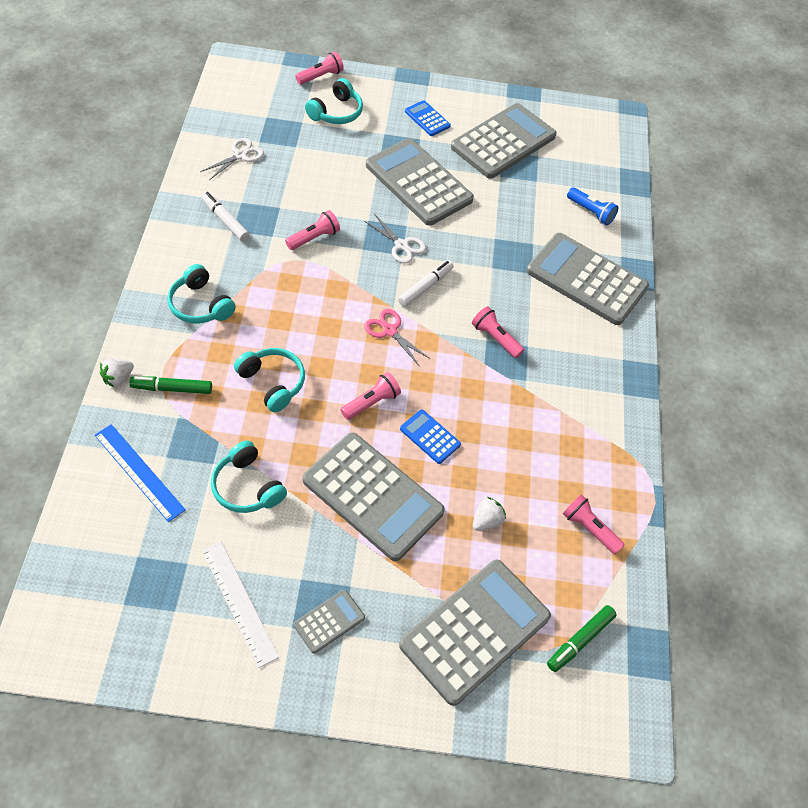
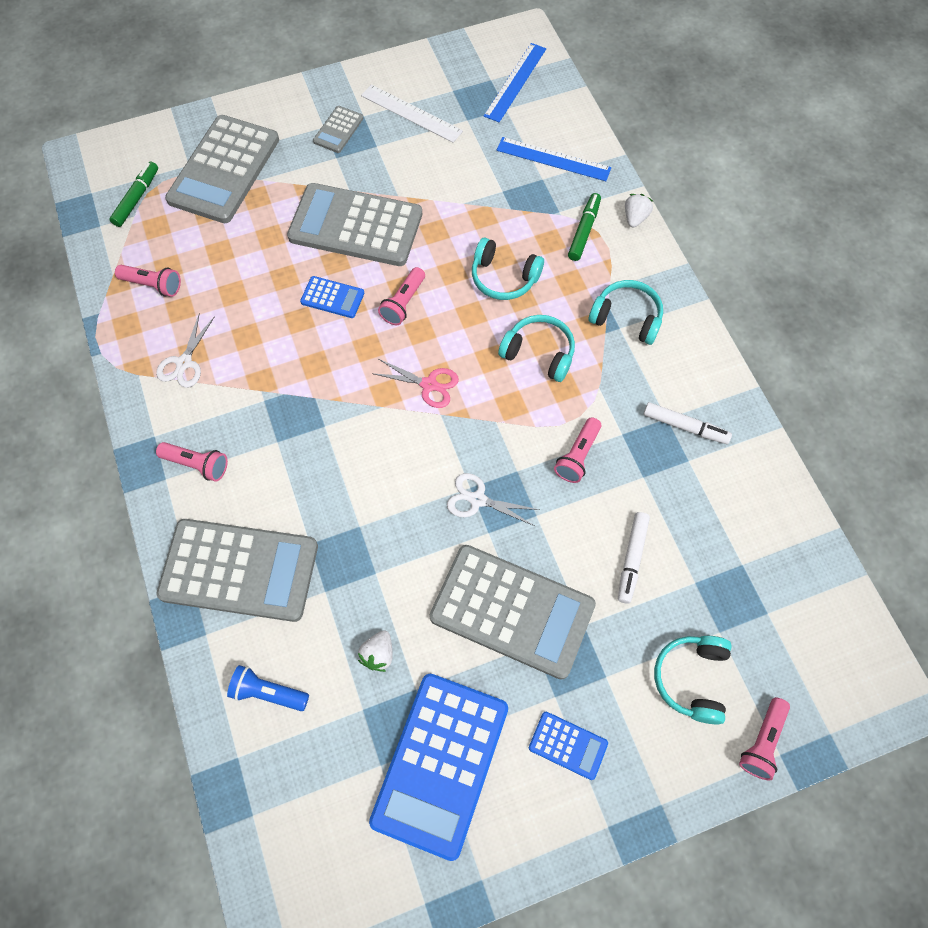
camera: 160 degrees right, 10 degrees up
green marker [129,376,212,394] -> green marker turned 45 degrees counterclockwise [568,193,601,261]
white scissors [200,138,264,180] -> white scissors moved to [156,313,215,388]
turquoise headphones [211,440,287,513] -> turquoise headphones moved to [498,315,575,382]
white marker [398,260,454,307] -> white marker moved to [618,512,650,604]
grey calculator [451,103,557,179] -> blue calculator [369,674,508,861]
pink flashlight [472,306,524,358] -> pink flashlight moved to [156,442,228,482]
white strawberry [473,497,506,531] -> white strawberry moved to [358,630,393,672]
none -> blue ruler [484,43,546,122]

